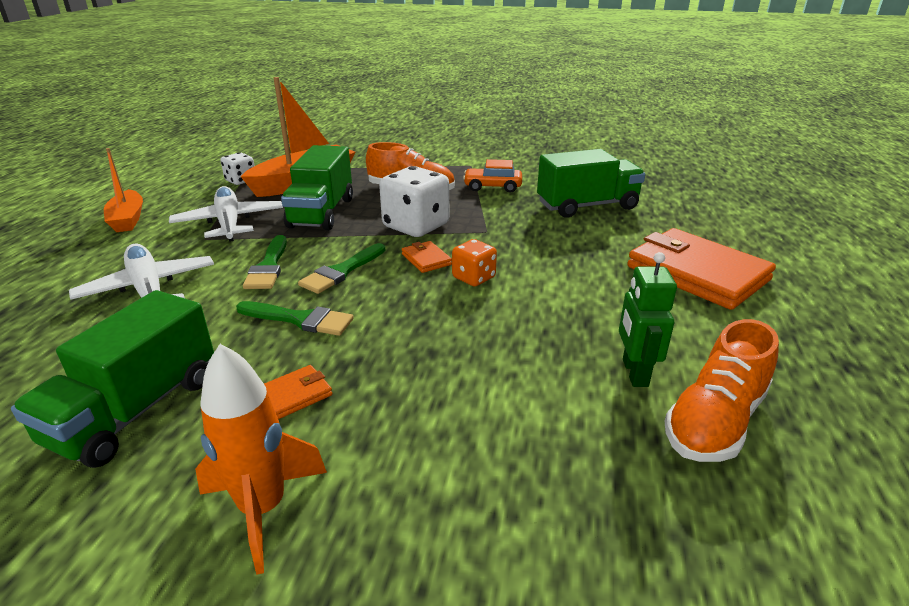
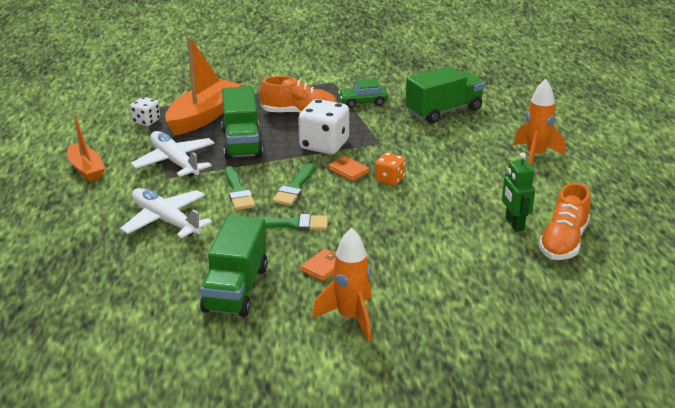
camera: 15 degrees left, 0 degrees up
orange car [463,159,522,192] -> green car [338,79,388,108]
orange wallet [627,228,776,310] -> orange rocket [514,79,565,165]

